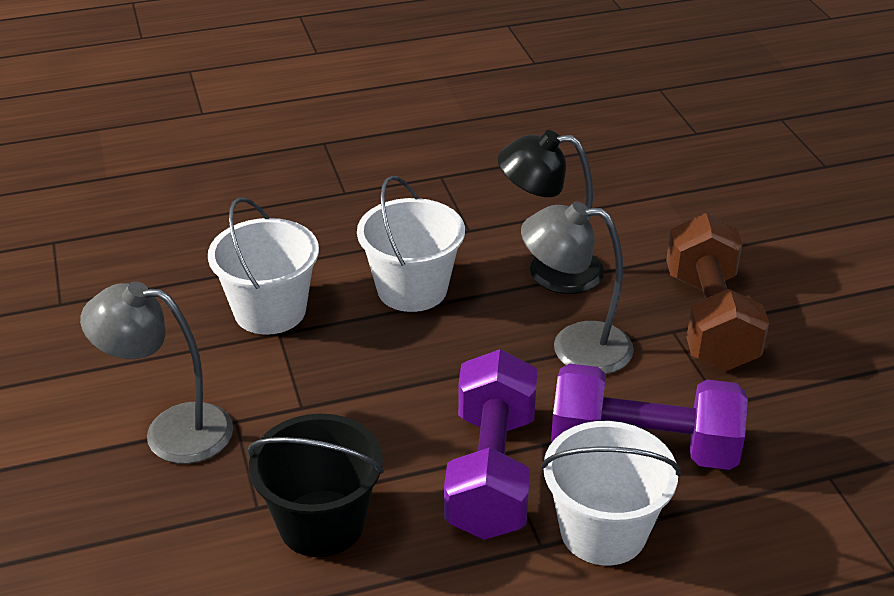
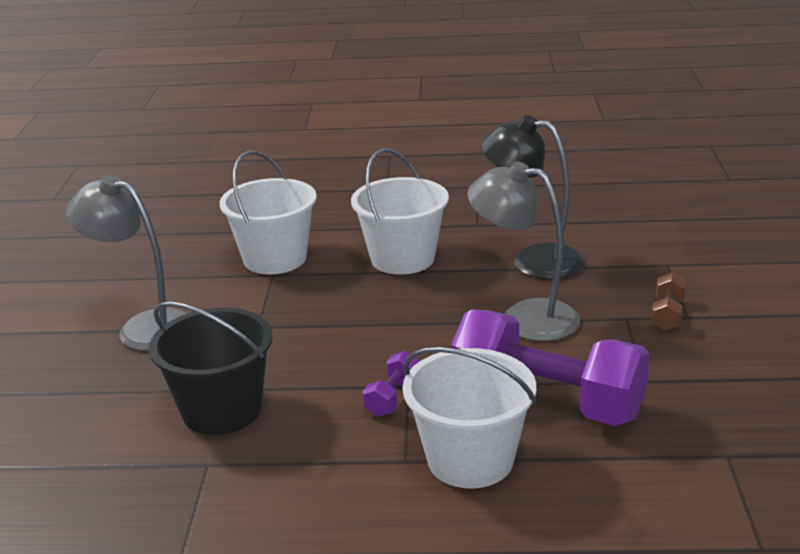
camera: 20 degrees right, 10 degrees down
purple dumbbell [444,349,537,540] -> purple dumbbell [363,351,419,417], size x0.42
brown dumbbell [666,213,769,371] -> brown dumbbell [651,272,686,331], size x0.42

